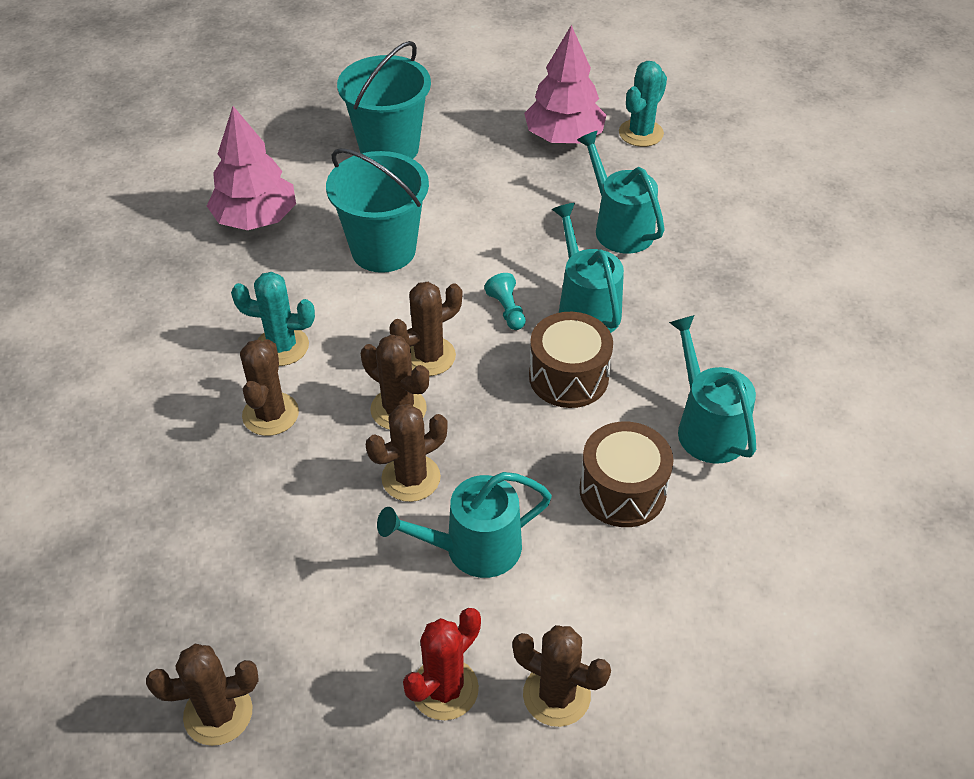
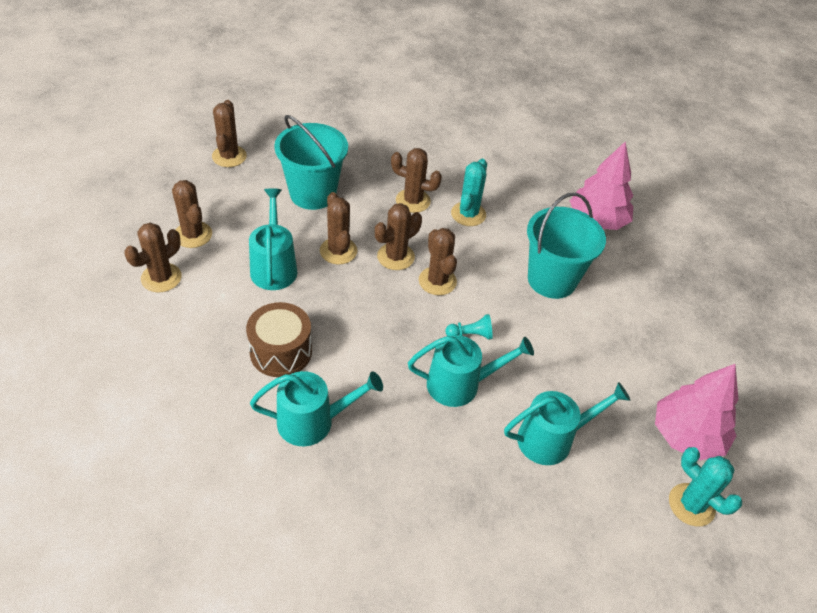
camera: 100 degrees right, 0 degrees up
turquoise bucket [337,41,431,159] -> turquoise bucket moved to [274,115,348,210]
red cactus [403,608,481,720] -> brown cactus [172,180,212,248]
brown drum [529,312,613,408] -> none

